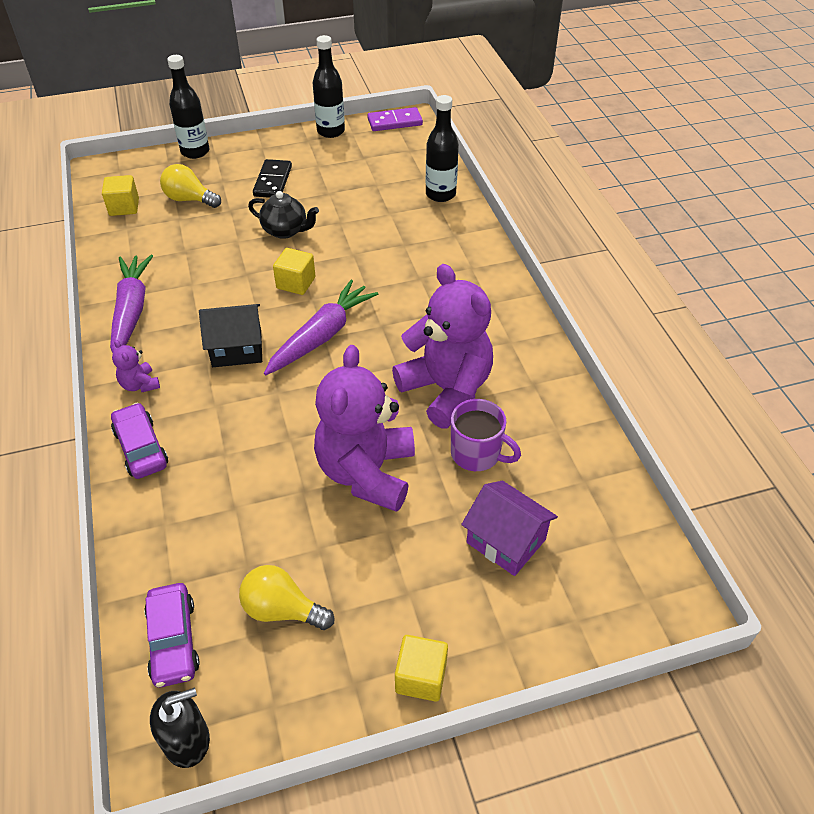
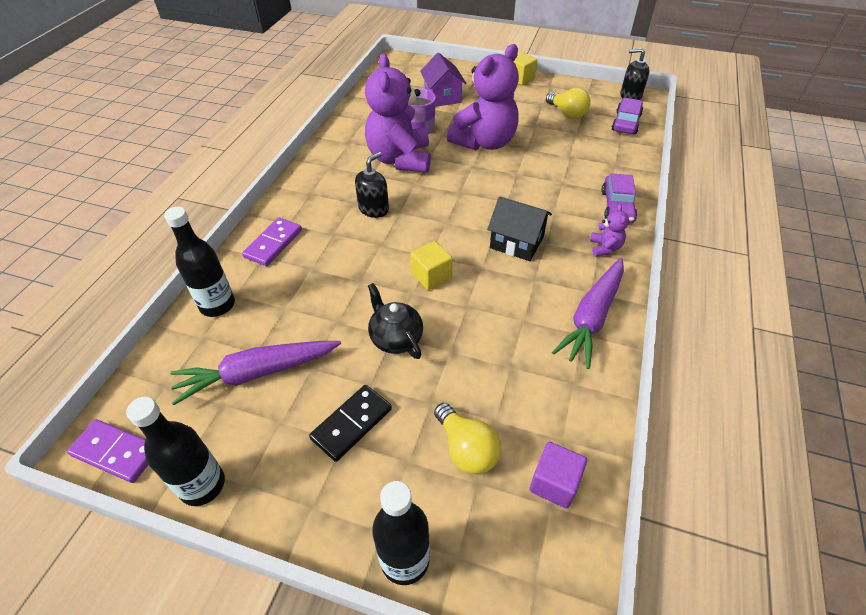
camera: 145 degrees left, 0 degrees up
yellow cube [102,175,139,216] -> purple cube [530,442,587,509]
purple carrot [264,280,378,375] -> purple carrot moved to [170,341,341,405]
none -> purple domino [242,218,302,266]
none -> black soap dispenser [355,152,389,218]

